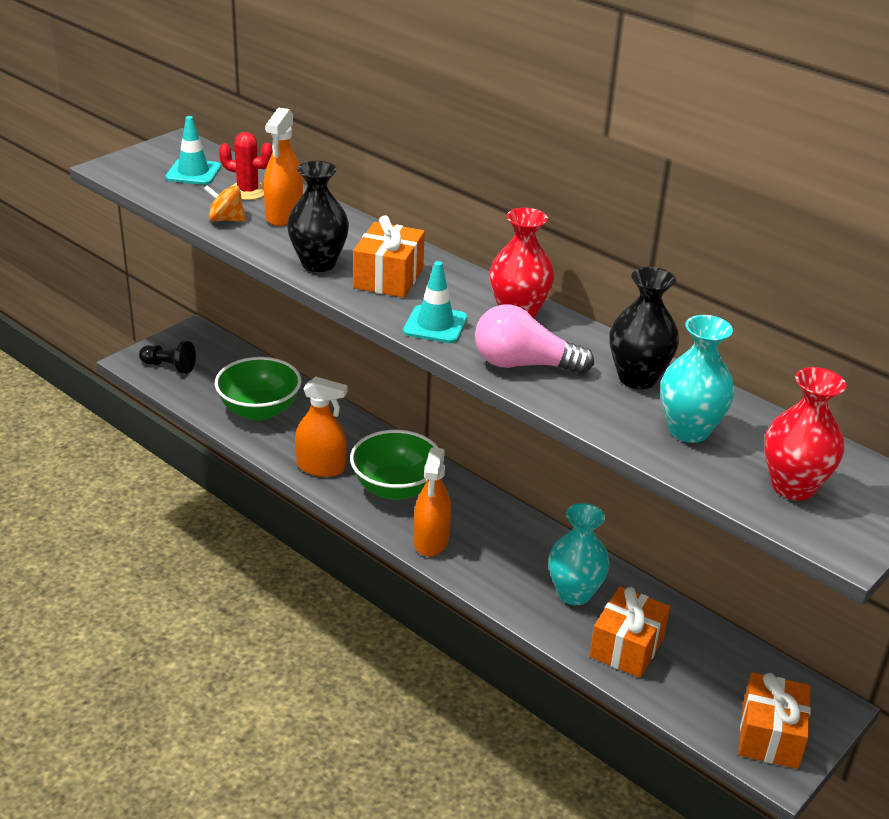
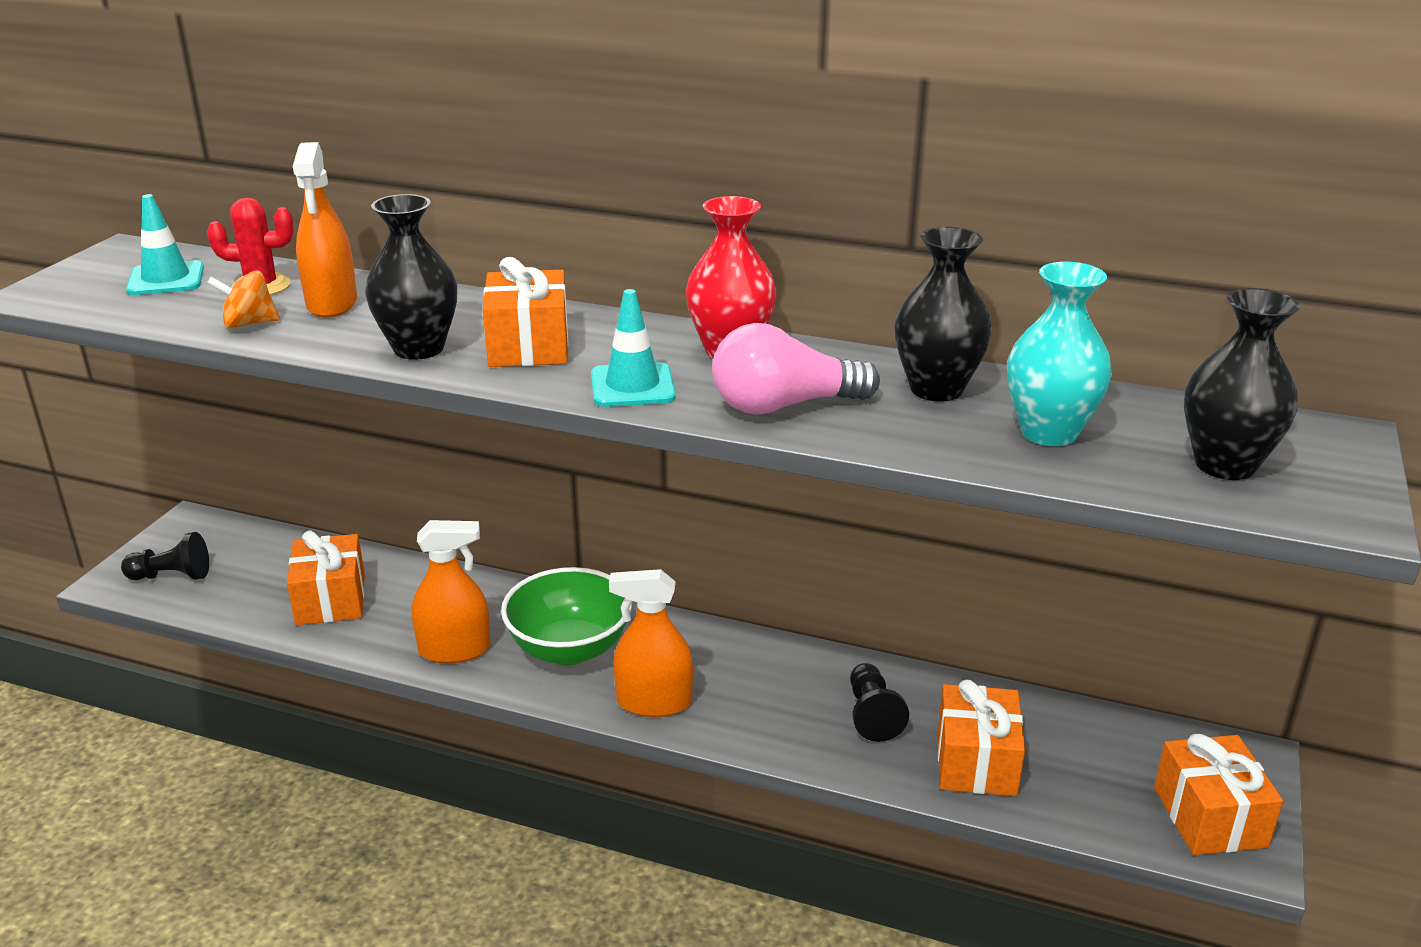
camera: 20 degrees left, 5 degrees down
green bowl [215,357,301,421] -> orange gift [287,530,365,625]
orange spray bottle [414,447,451,557] -> orange spray bottle turned 105 degrees clockwise [609,569,693,717]
turquoise vase [548,503,610,605] -> black pawn [850,663,909,742]
red vase [764,367,846,501] -> black vase [1184,288,1300,480]

